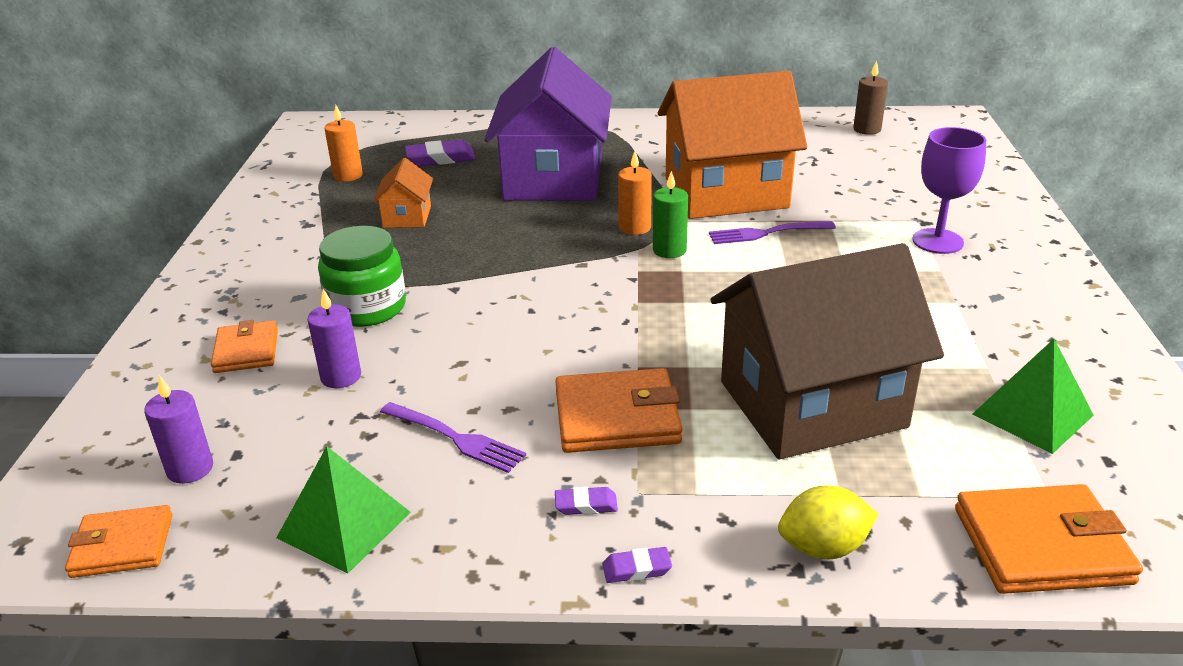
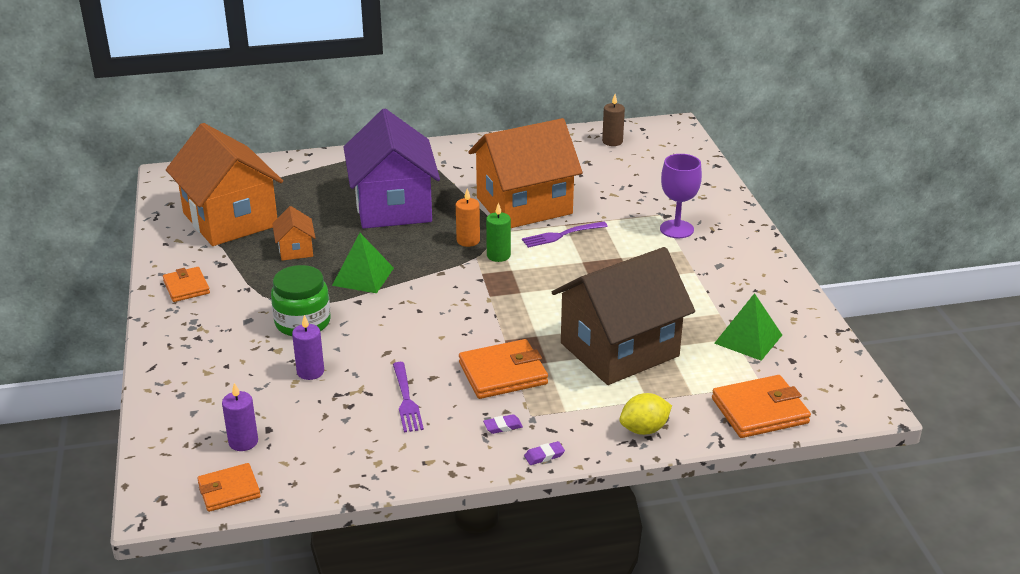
camera: 15 degrees left, 0 degrees up
orange wallet [211,320,278,373] -> orange wallet moved to [163,267,210,302]
green pyramid [276,446,411,573] -> green pyramid moved to [332,233,394,293]
orange candle [325,105,363,182] -> orange house [166,123,283,246]
purple fork [380,402,526,473] -> purple fork turned 60 degrees clockwise [393,362,424,433]
purple eraser [405,140,476,166] -> none

